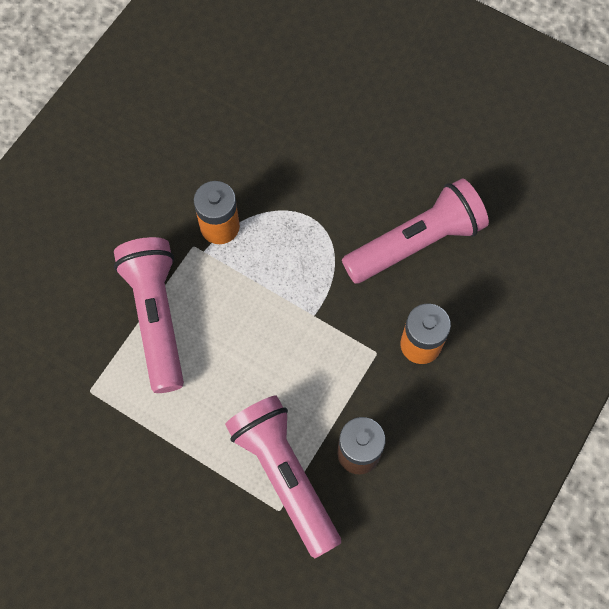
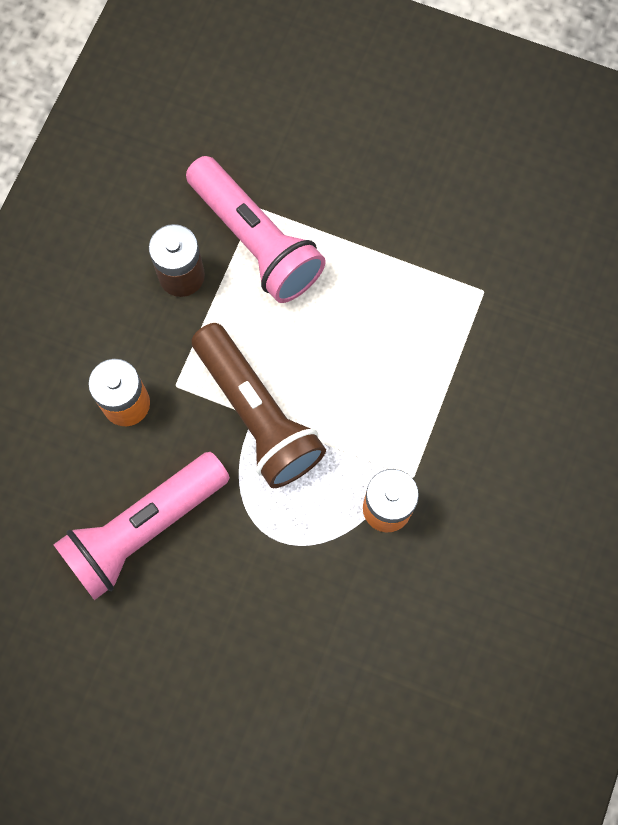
camera: 170 degrees right, 5 degrees up
pink flashlight [114,237,184,393] -> none
none -> brown flashlight [191,323,326,488]

